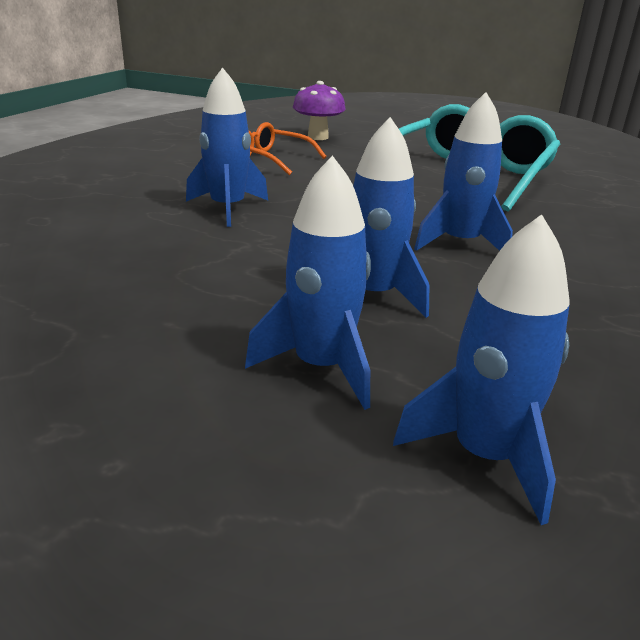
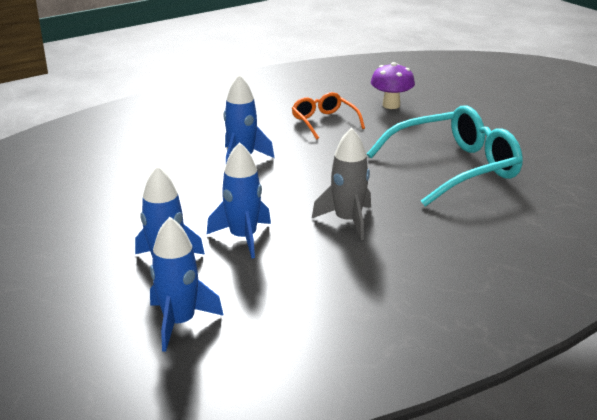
camera: 35 degrees right, 0 degrees up
blue rocket [414,92,513,251] -> grey rocket [312,128,371,240]

